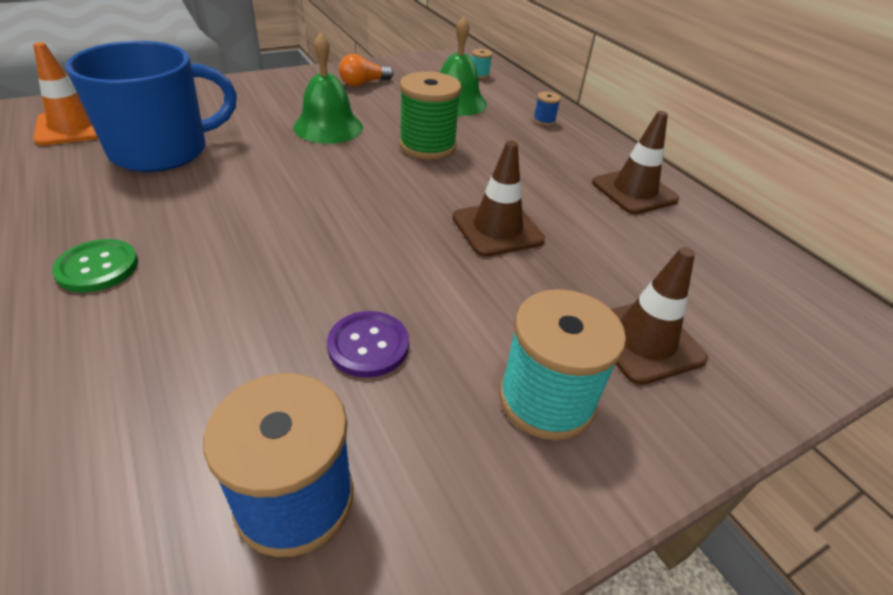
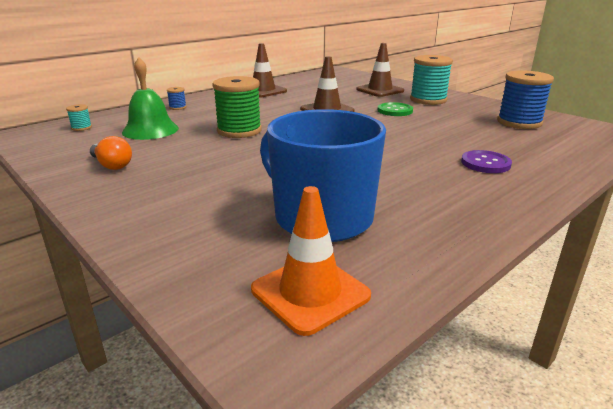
camera: 100 degrees left, 15 degrees down
green button [52,239,138,292] -> green button moved to [378,102,413,116]
green bell [293,32,363,144] -> none
purple button [327,311,409,378] -> purple button moved to [461,150,512,173]

